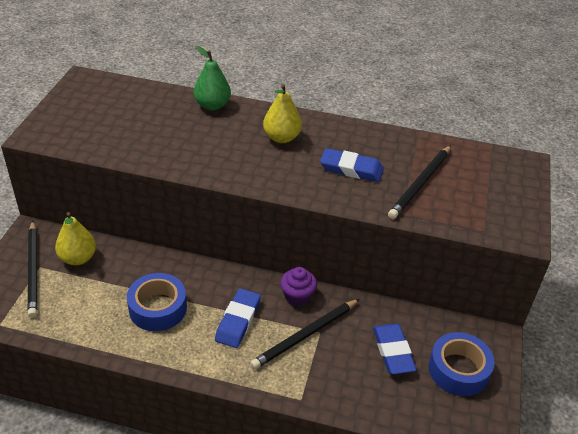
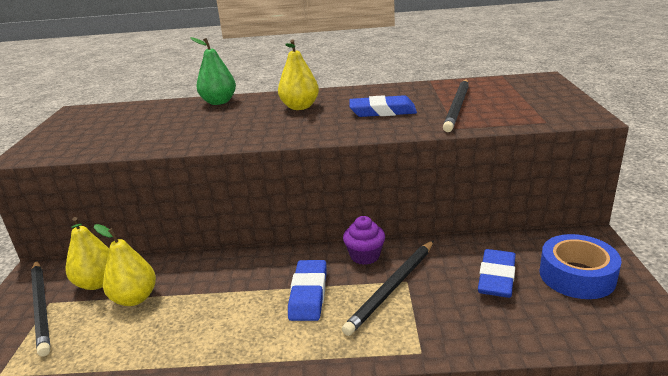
camera: 10 degrees left, 15 degrees down
blue tape [127,273,187,331] -> none
blue eraser [373,324,417,375] -> blue eraser turned 45 degrees clockwise [478,249,516,298]
none -> yellow pear [94,224,156,306]

